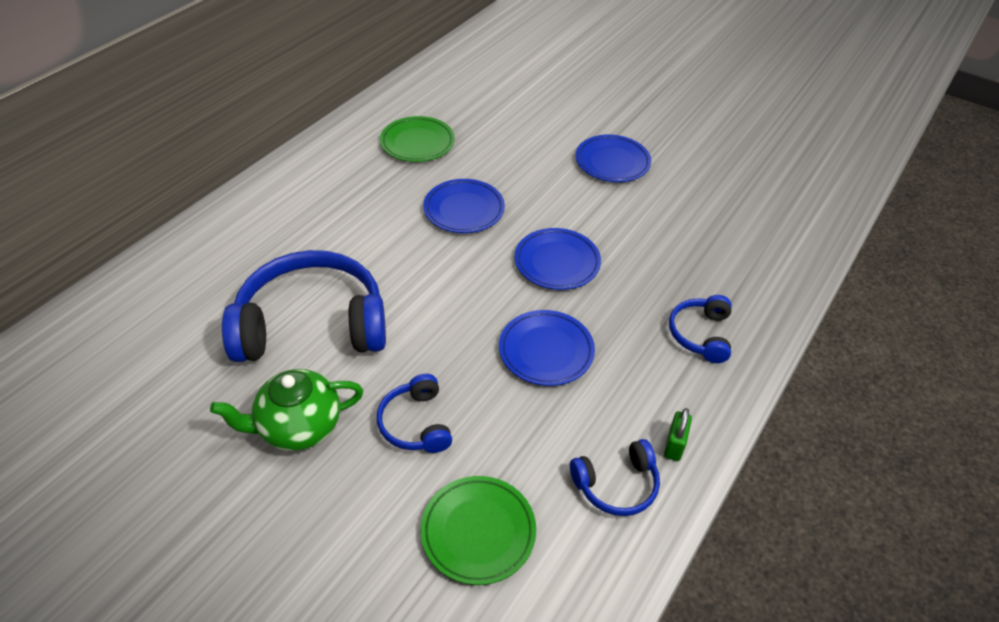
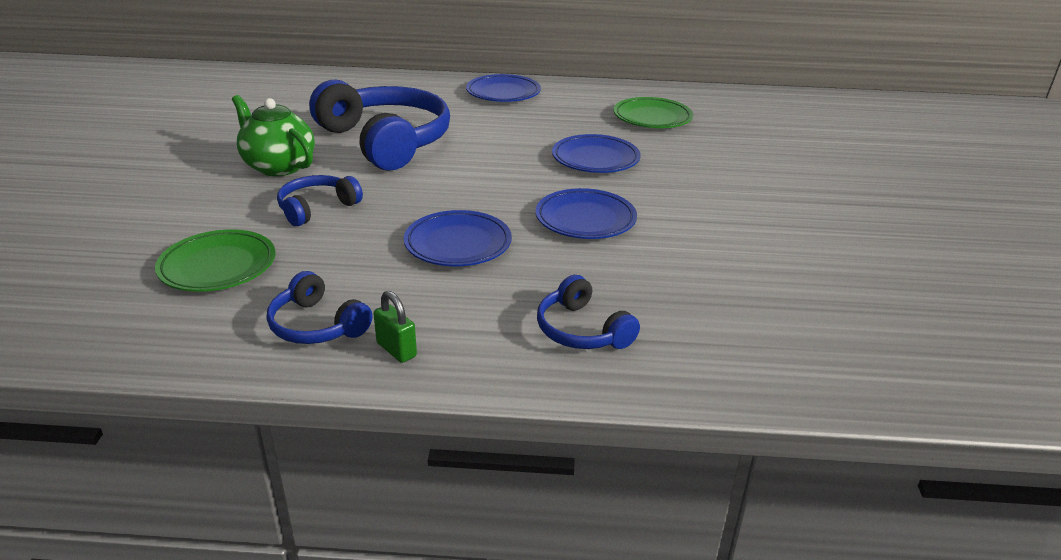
camera: 60 degrees right, 15 degrees down
blue plate [576,135,651,182] -> blue plate moved to [466,74,541,102]
green padlock [664,408,692,461] -> green padlock turned 60 degrees clockwise [373,291,417,363]
blue headphones [669,295,732,363] -> blue headphones turned 105 degrees counterclockwise [537,275,640,349]

